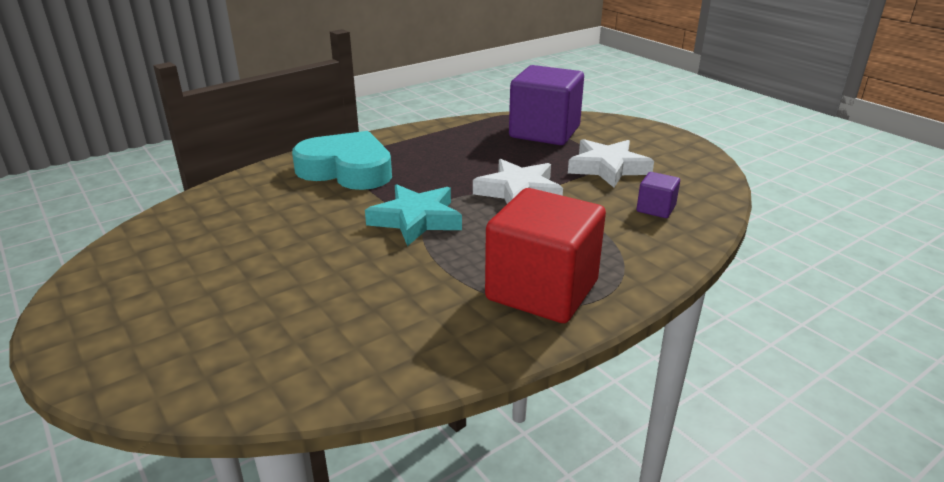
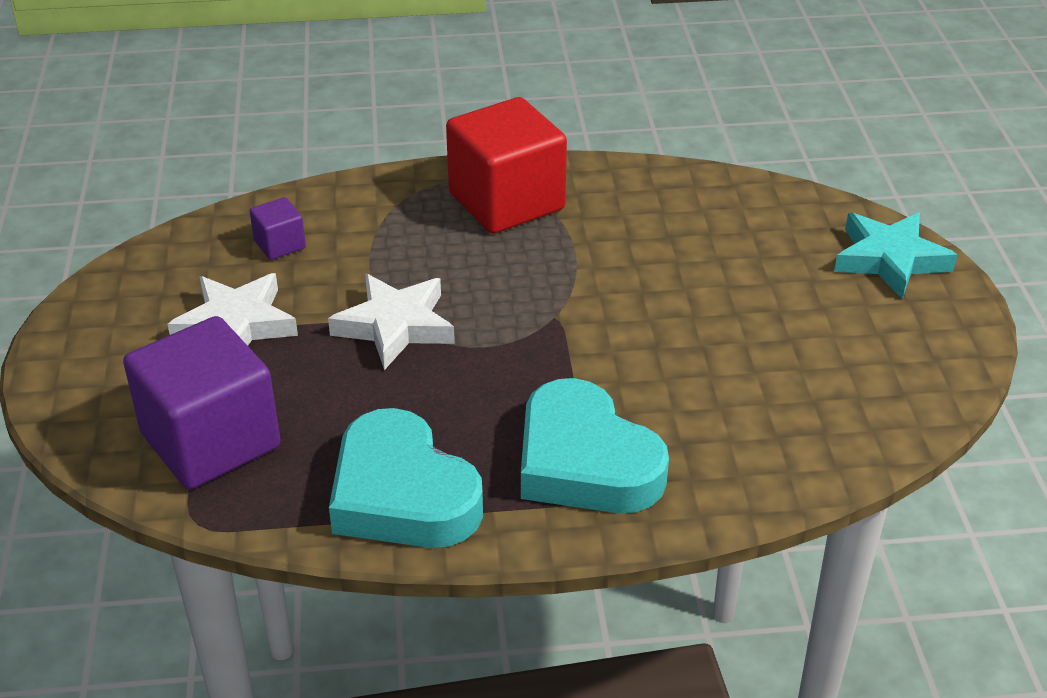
camera: 150 degrees left, 10 degrees up
turquoise star [365,184,462,246] -> turquoise star moved to [834,213,957,299]
none -> turquoise heart [329,408,483,548]

